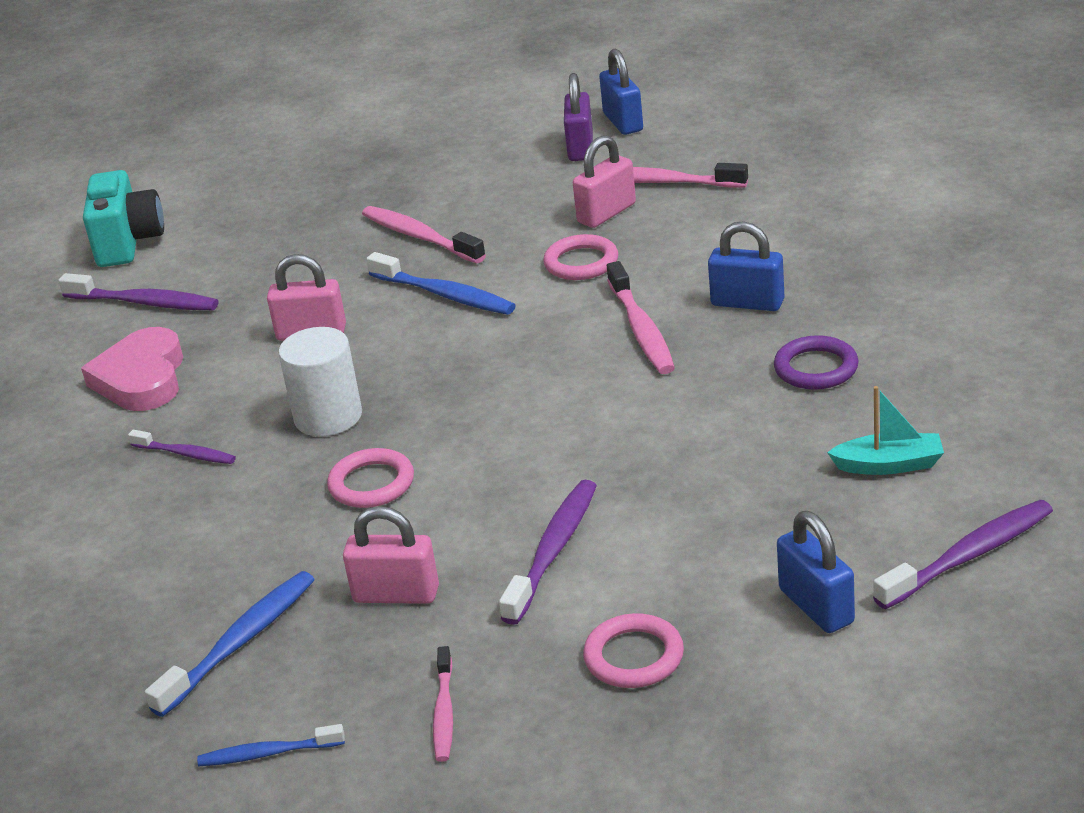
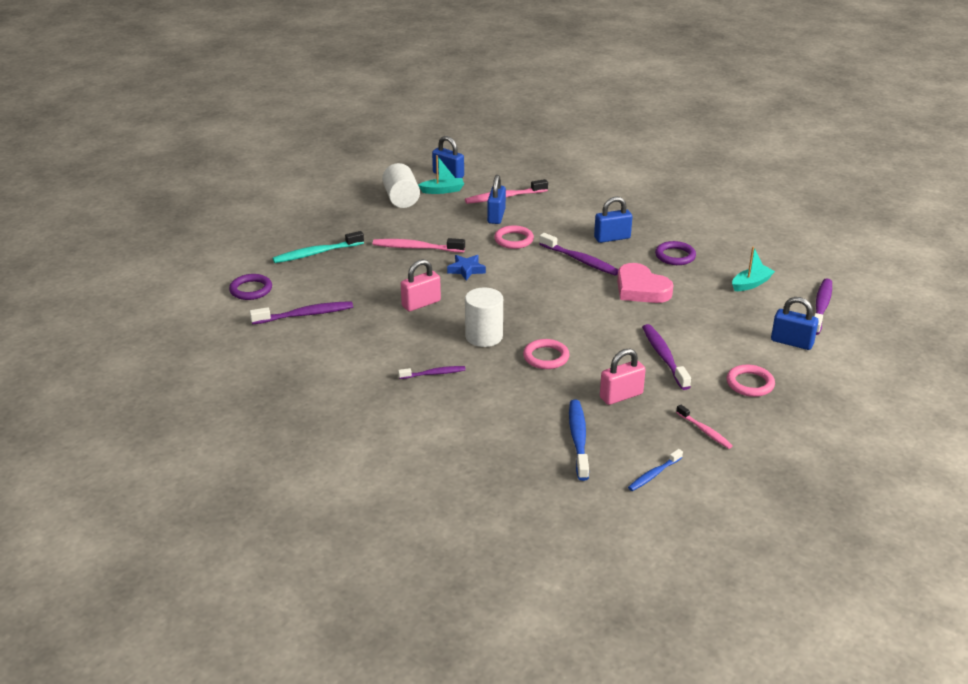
camera: 40 degrees left, 0 degrees up
pink heart [81,327,183,411] -> pink heart moved to [617,263,673,303]
turquoise camera [83,170,164,267] -> purple ring [229,274,272,300]
blue toothbrush [366,252,516,315] -> blue star [447,255,486,281]
purple padlock [564,73,593,161] -> turquoise boat [418,155,464,194]
pink padlock [573,135,636,228] -> blue padlock [487,175,506,224]
pink toothbrush [607,261,675,374] -> purple toothbrush [539,233,618,276]
none -> turquoise toothbrush [272,231,364,263]
none -> white cylinder [382,163,420,208]

